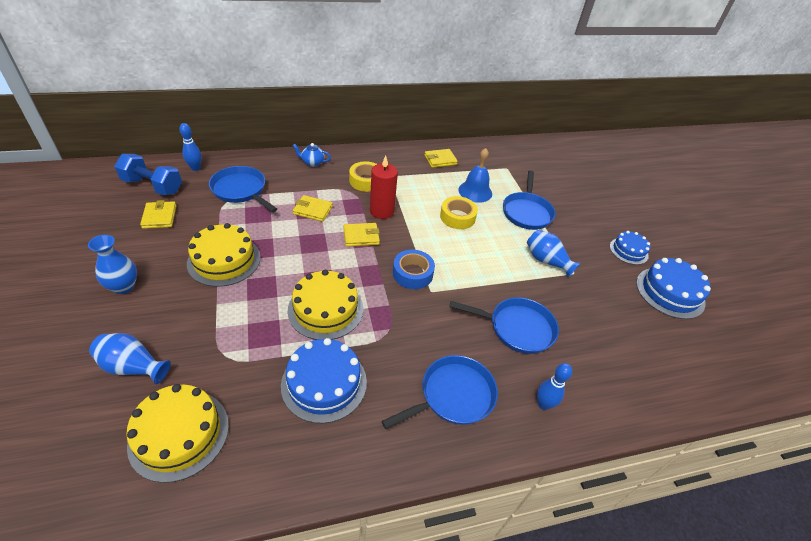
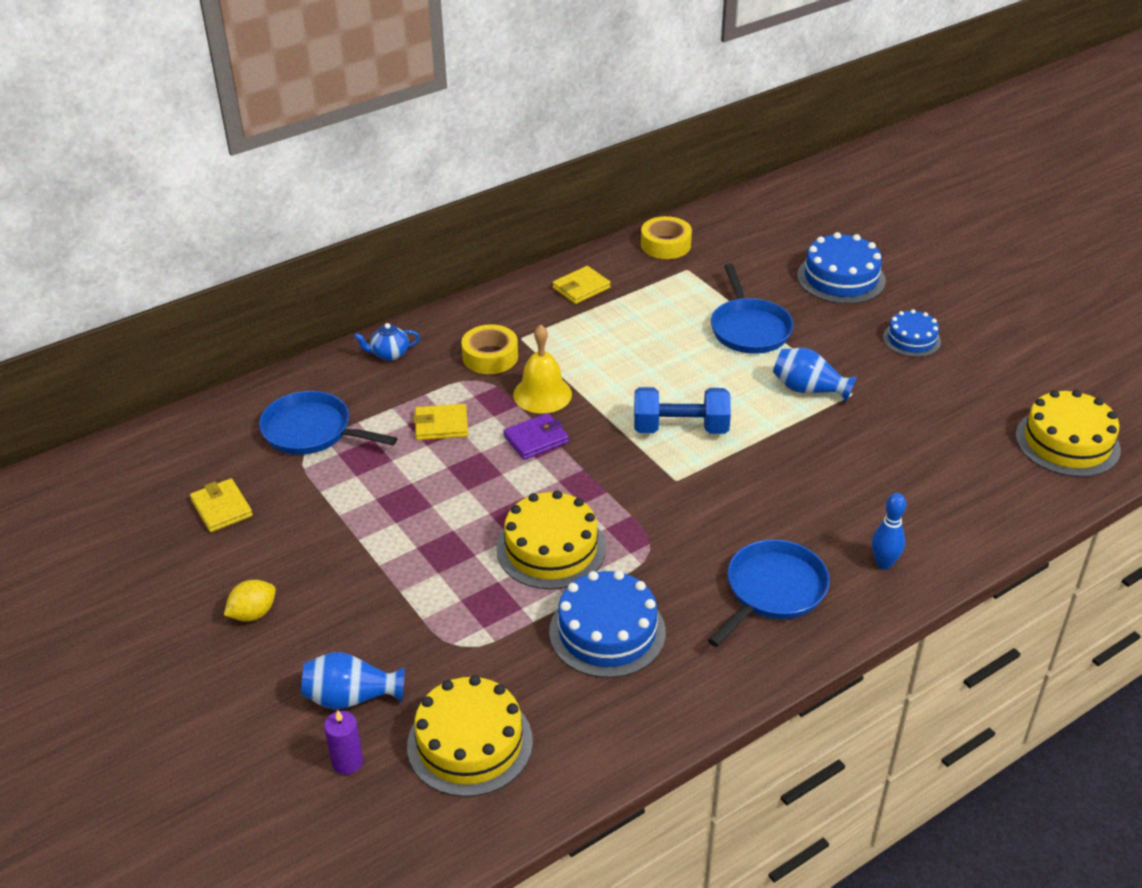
camera: 15 degrees left, 5 degrees down
blue vase [88,235,137,294] -> yellow lemon [224,580,276,621]
blue dumbbell [114,154,182,195] -> blue dumbbell moved to [634,387,731,434]
blue bowling pin [179,123,202,171] -> none
yellow cake [187,223,261,287] -> yellow cake moved to [1015,390,1121,477]
yellow wallet [343,223,380,247] -> purple wallet [503,413,569,460]
red candle [370,156,398,219] -> yellow bell [513,325,572,414]
blue tape [393,250,435,289] -> none
yellow tape [440,196,478,229] -> yellow tape moved to [641,216,692,259]
blue pan [449,297,559,354] -> none
blue bell [458,148,492,203] -> none
blue cake [636,258,711,319] -> blue cake moved to [797,232,886,304]
none -> purple candle [324,710,363,775]

